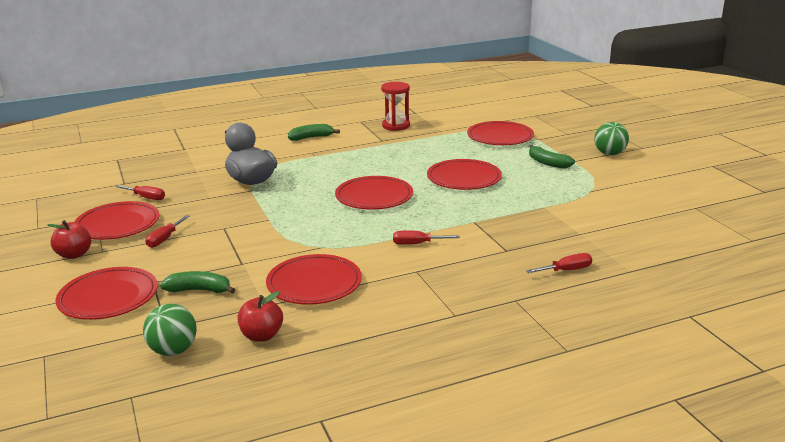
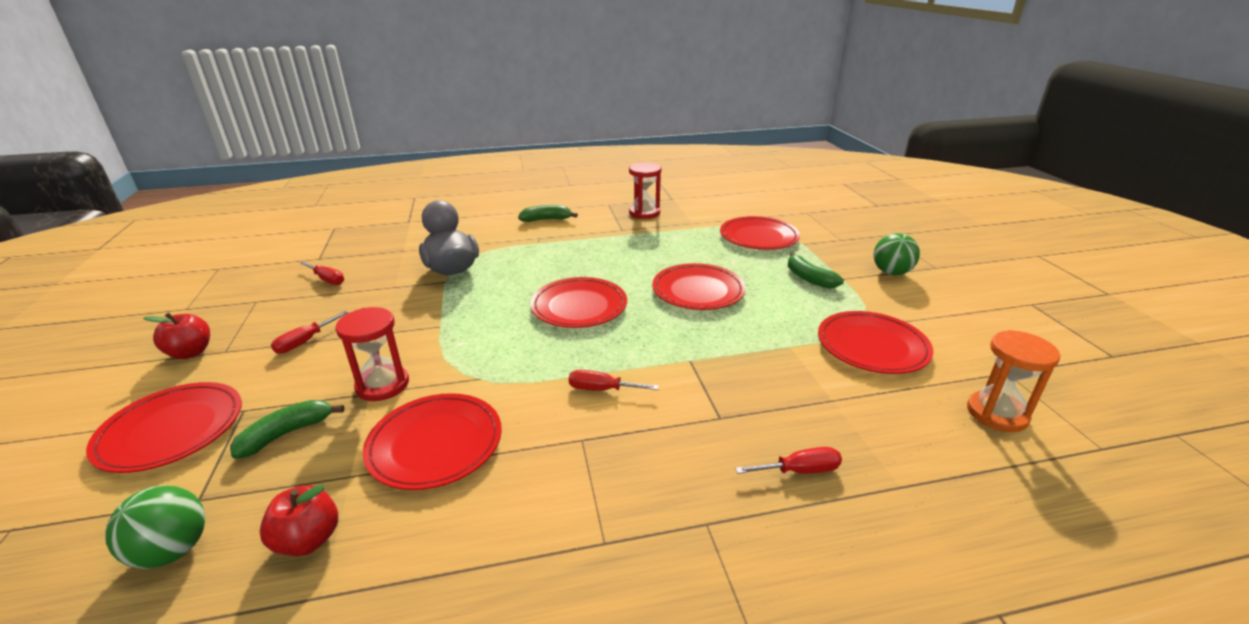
camera: 10 degrees right, 5 degrees up
red plate [75,201,160,240] -> red plate moved to [818,311,933,374]
green banana [160,271,235,294] -> green banana turned 60 degrees counterclockwise [230,400,344,459]
none -> red hourglass [335,307,409,401]
none -> orange hourglass [967,330,1060,432]

